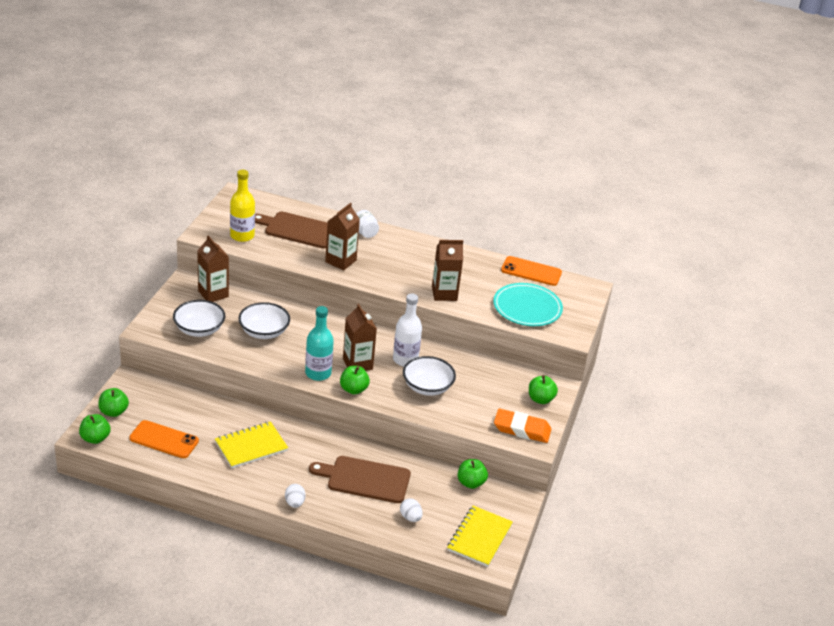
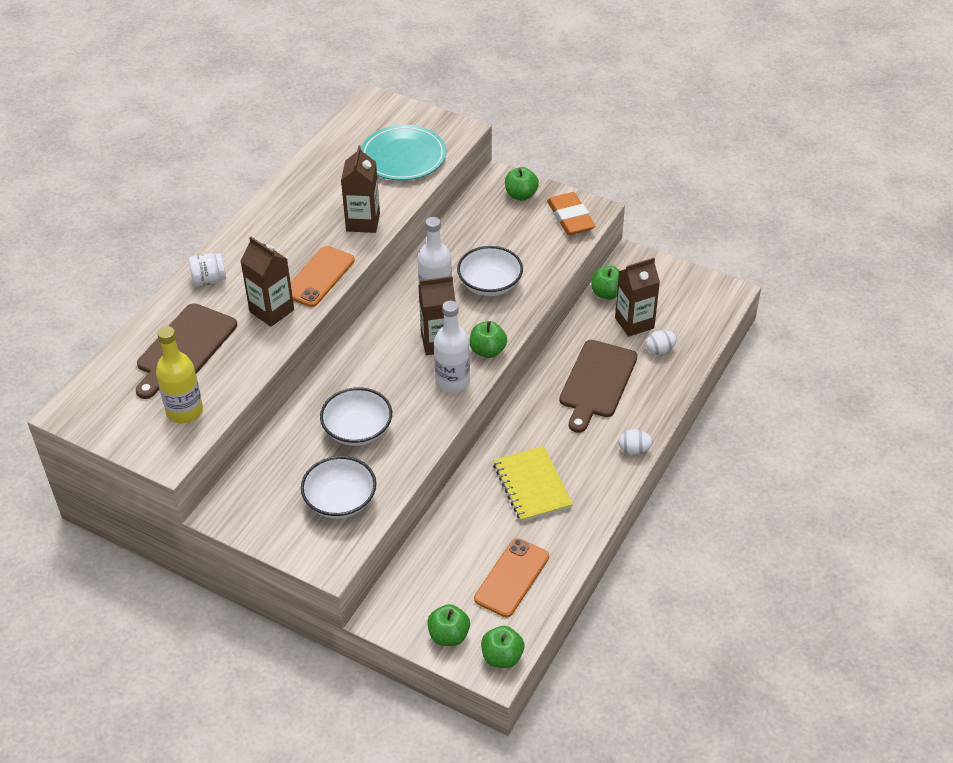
camera: 75 degrees left, 10 degrees up
brown carton [197,236,229,302] -> brown carton moved to [615,258,660,337]
turquoise bottle [305,306,334,381] -> white bottle [434,301,470,393]
yellow notebook [447,506,513,567] -> none
orange eraser [494,409,552,443] -> orange eraser turned 45 degrees counterclockwise [547,192,595,235]
orange phone [501,256,562,286] -> orange phone moved to [290,246,355,307]

